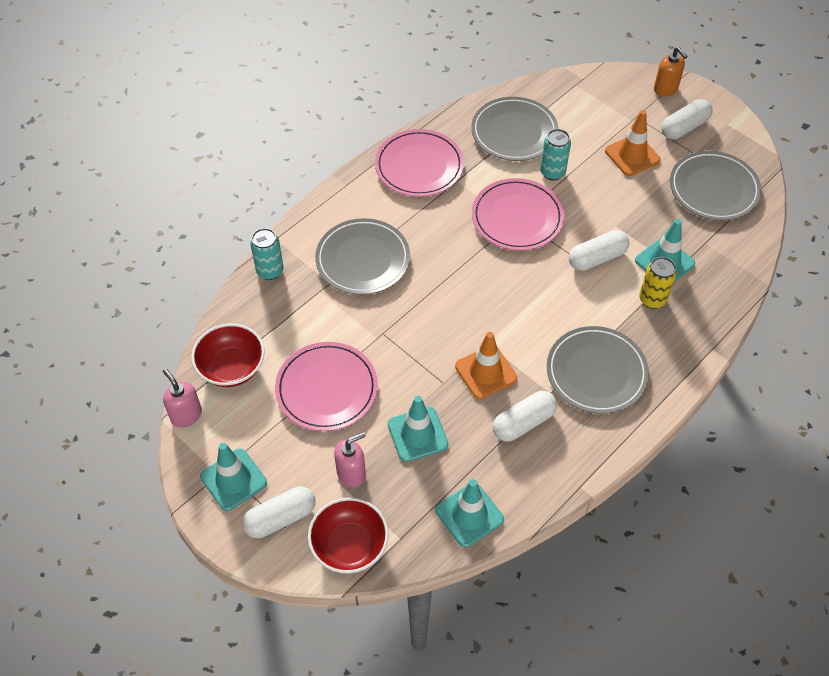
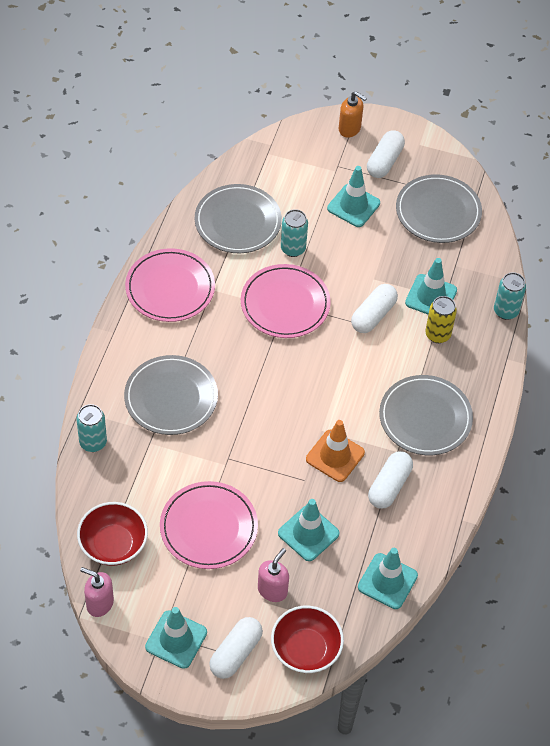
camera: 30 degrees left, 0 degrees up
orange traffic cone [605,110,661,176] -> turquoise traffic cone [327,166,380,227]
none -> turquoise can [494,272,526,320]

